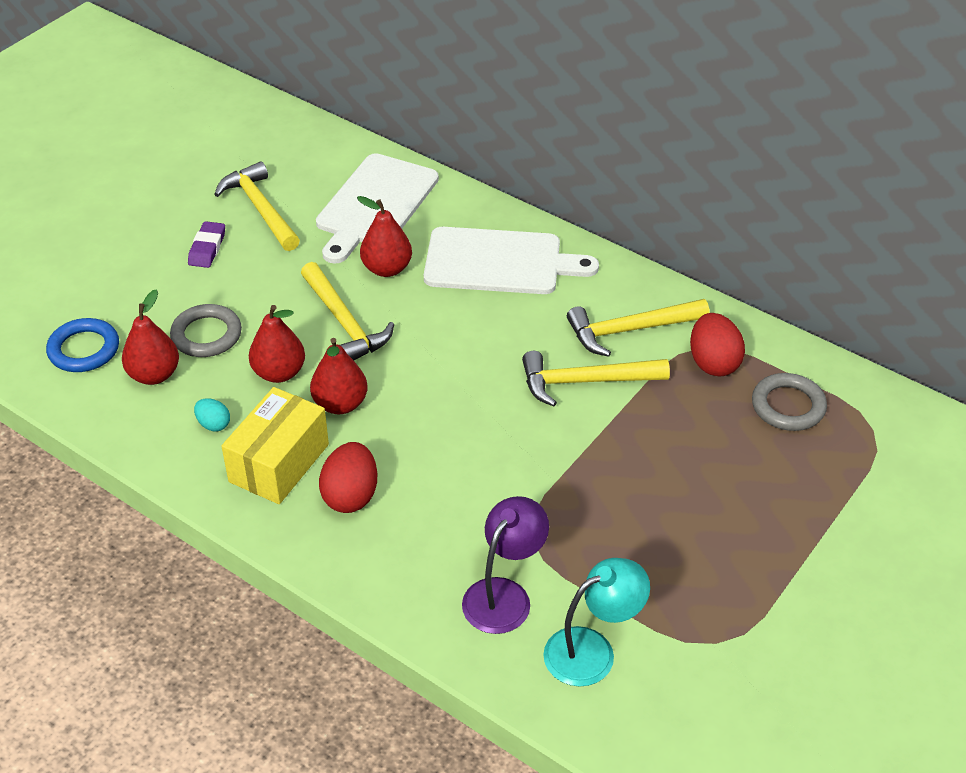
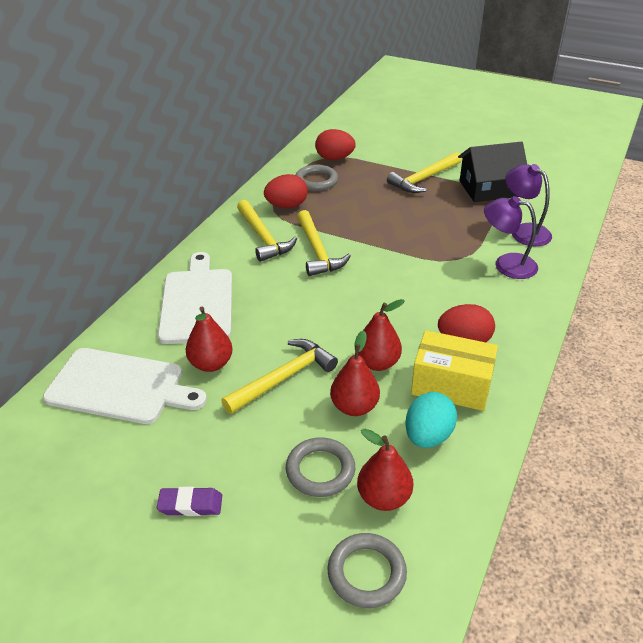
camera: 100 degrees left, 5 degrees down
blue ring [46,318,119,372] -> grey ring [328,533,407,608]
turquoise egg [194,399,230,432] -> turquoise egg [405,392,457,448], size x1.81
yellow hammer [214,161,300,251] -> yellow hammer moved to [387,152,462,193]
turquoise lamp [543,558,650,687] -> purple lamp [505,164,552,246]
none -> red egg [315,129,356,160]
none -> black house [458,141,527,202]

